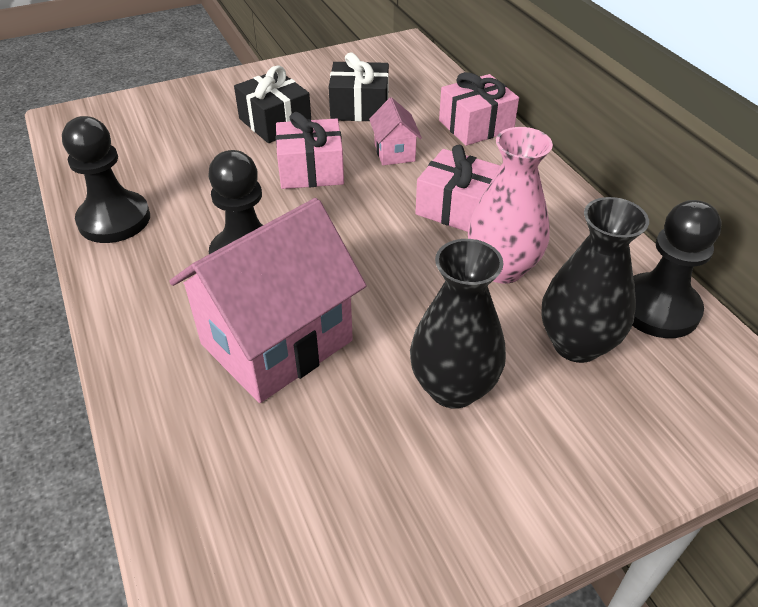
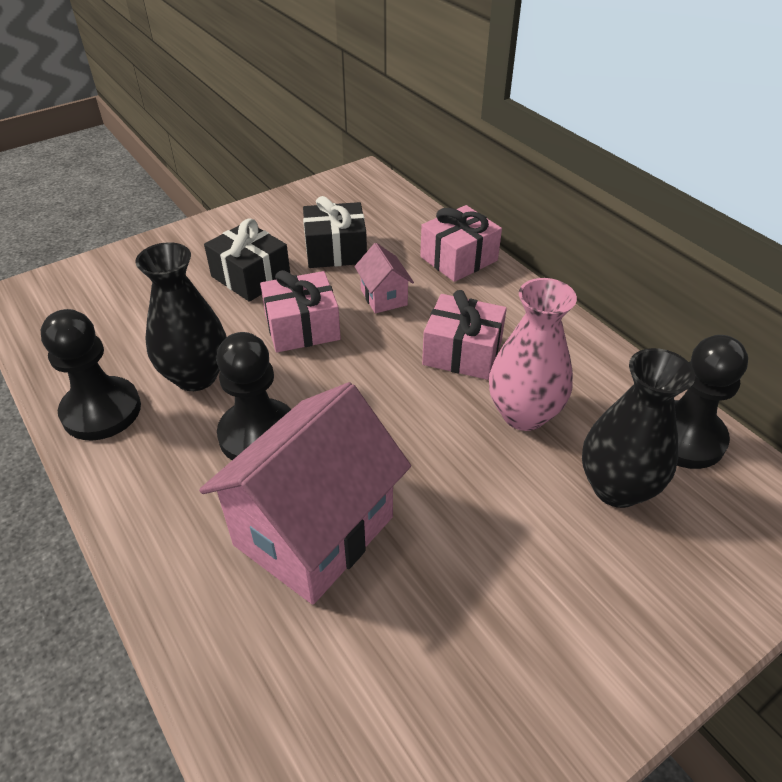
camera: 10 degrees left, 0 degrees up
black vase [410,239,506,409] -> black vase moved to [135,242,227,391]

